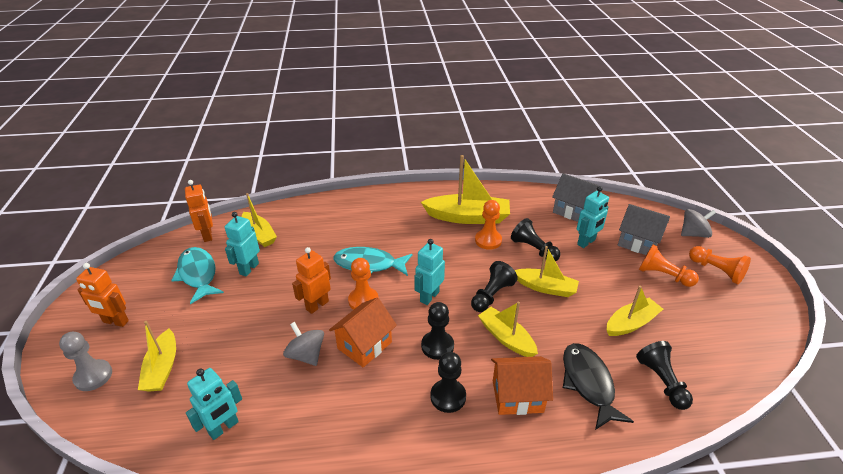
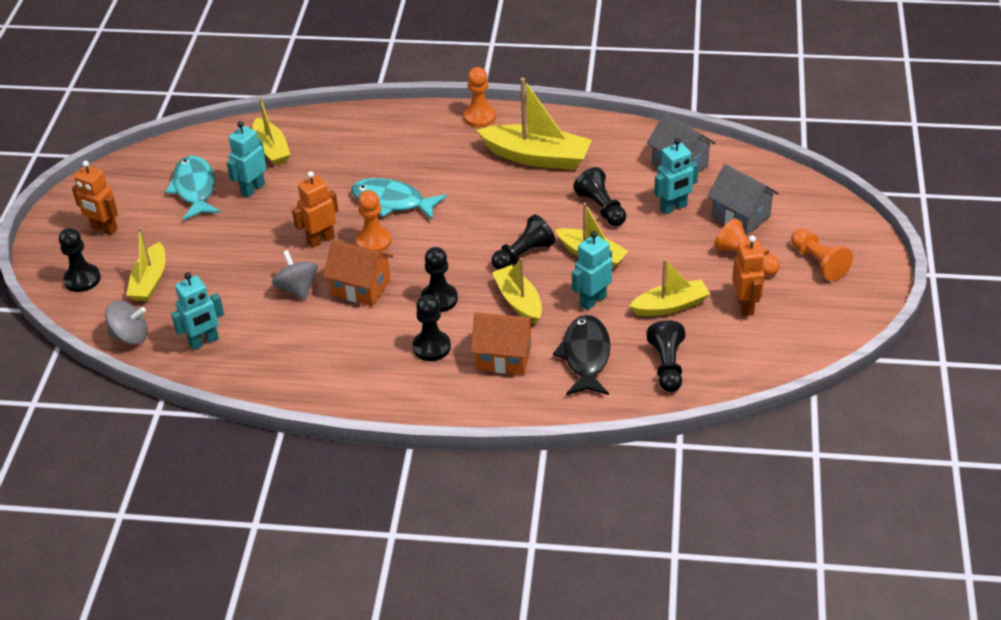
camera: 15 degrees right, 5 degrees up
grey pawn [59,332,112,391] -> black pawn [59,228,101,292]
orange robot [185,180,213,242] -> orange robot moved to [732,235,765,316]
orange house [329,297,397,368] -> orange house turned 60 degrees clockwise [323,240,393,306]
turquoise robot [414,239,445,305] -> turquoise robot moved to [572,231,612,310]
orange pawn [475,200,502,250] -> orange pawn moved to [463,67,496,127]
grey spinning top [681,209,716,238] -> grey spinning top moved to [105,301,148,345]

